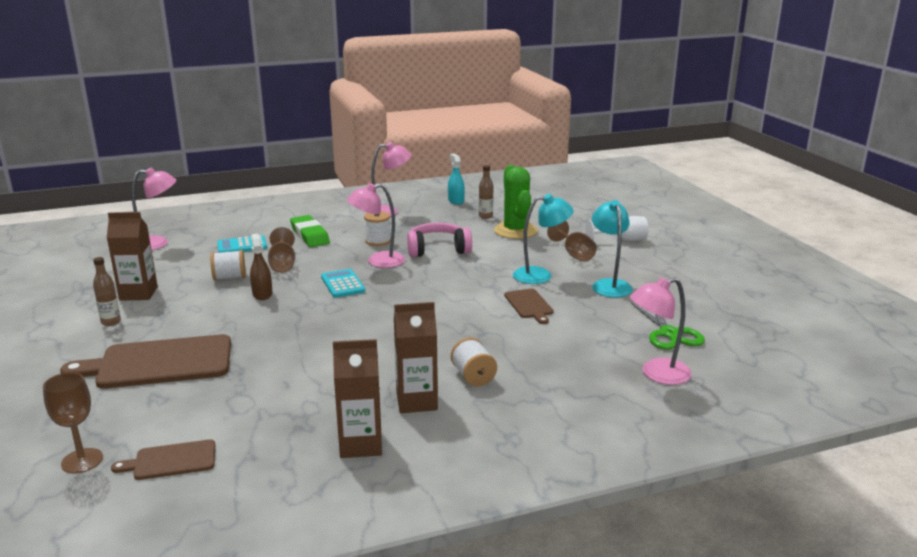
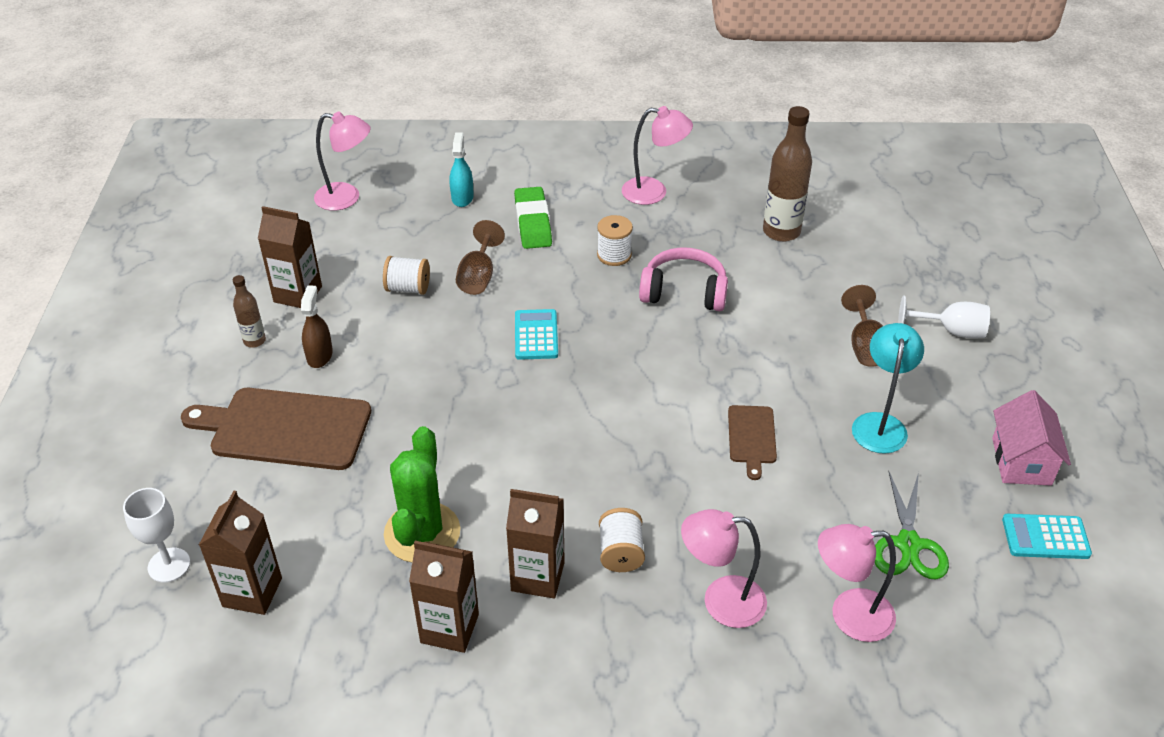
camera: 20 degrees right, 20 degrees up
brown goblet [43,372,103,474] -> white goblet [123,488,190,583]
brown cutting board [111,439,215,480] -> brown carton [199,490,282,615]
turquoise calculator [217,235,267,253] -> turquoise calculator moved to [1002,514,1092,559]
brown spray bottle [250,234,273,300] -> brown spray bottle moved to [301,285,333,368]
pink lamp [347,183,405,268] -> pink lamp moved to [681,509,767,628]
turquoise spray bottle [448,154,465,205] -> turquoise spray bottle moved to [450,132,474,207]
brown bottle [479,165,493,219] -> brown bottle [763,106,812,242], size x1.88
green cactus [494,165,538,239] -> green cactus moved to [384,426,460,562]
turquoise lamp [513,194,574,284] -> none
none -> pink house [992,390,1071,486]

